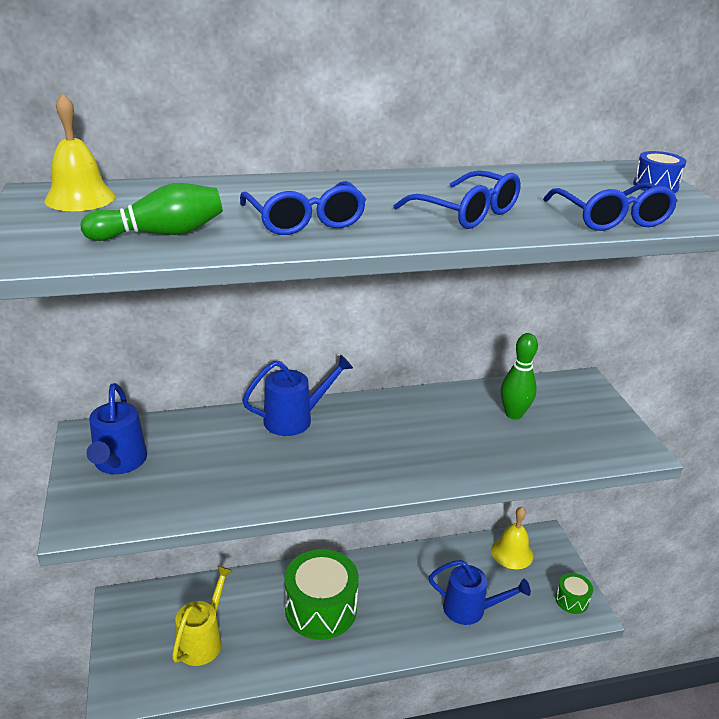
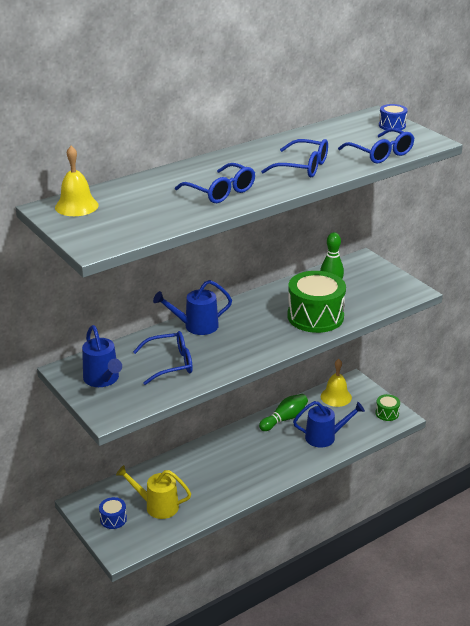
camera: 20 degrees left, 0 degrees up
green bowling pin [81,183,223,241] -> green bowling pin moved to [259,394,308,431]
yellow watering can [172,565,233,666] -> yellow watering can turned 75 degrees counterclockwise [116,465,191,519]
blue watering can [242,354,353,436] -> blue watering can turned 150 degrees counterclockwise [153,280,232,335]
green drum [284,549,359,640] -> green drum moved to [288,271,346,333]
none -> blue drum [99,497,127,529]
none -> blue glasses [133,331,193,385]

